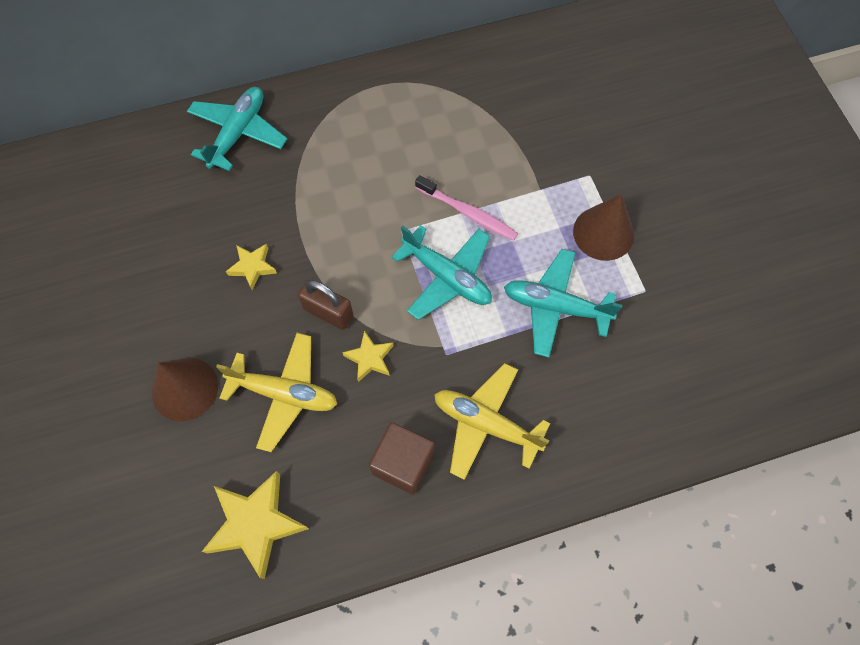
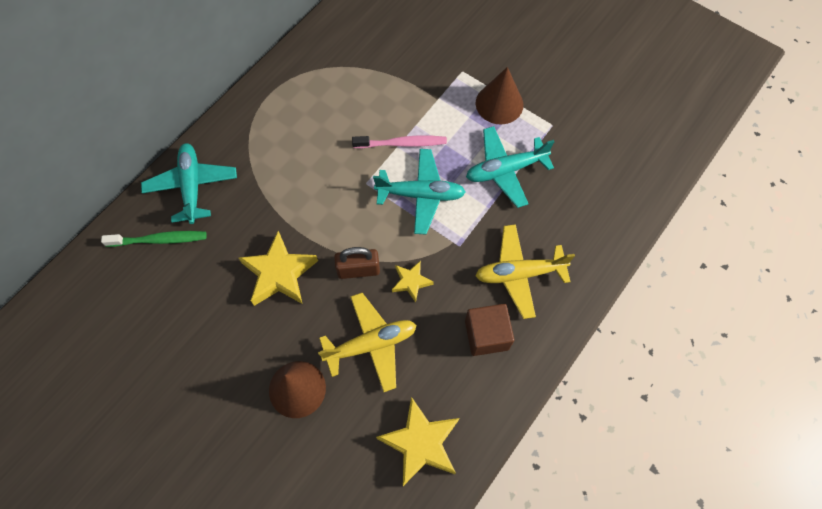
camera: 35 degrees left, 0 degrees up
yellow star [226,244,277,290] -> yellow star [239,231,318,306], size x1.84
none -> green toothbrush [101,231,207,247]

